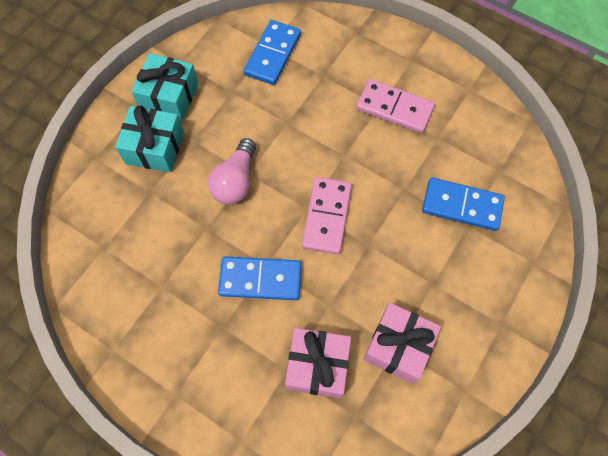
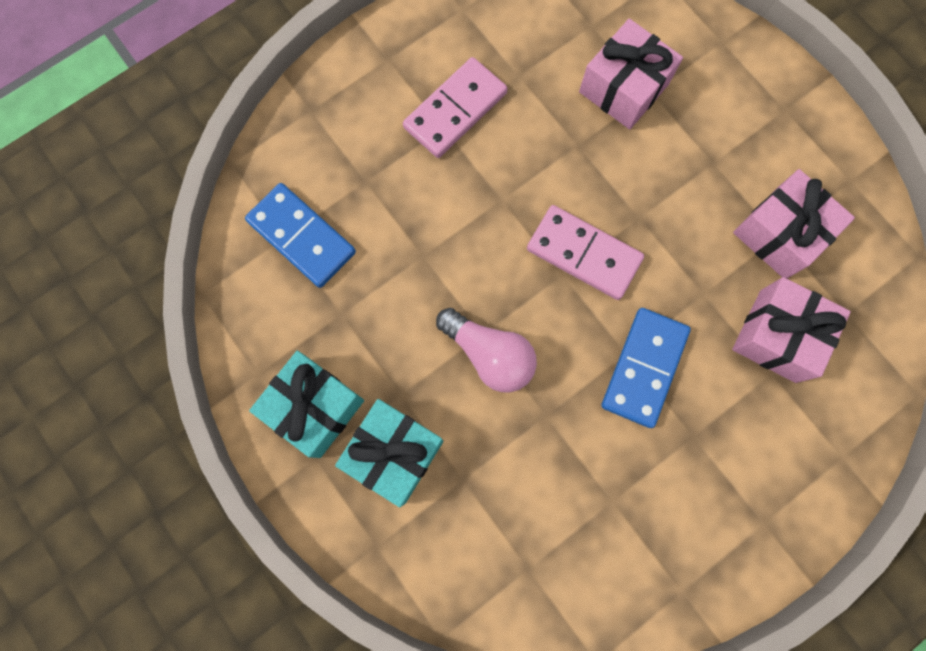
camera: 70 degrees left, 10 degrees up
blue domino [422,177,505,231] -> pink gift [579,19,683,129]

